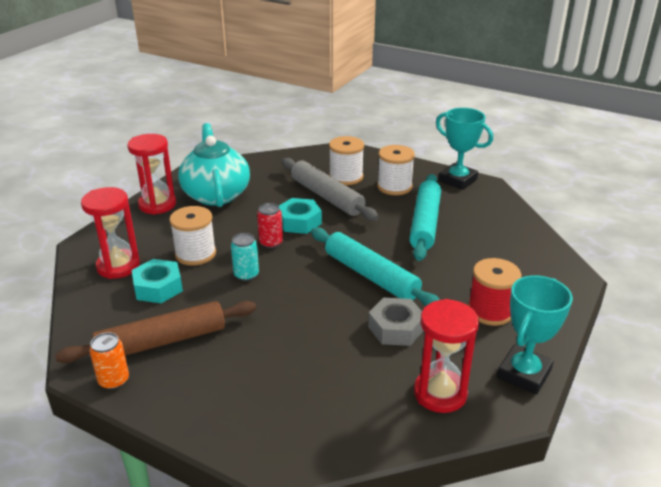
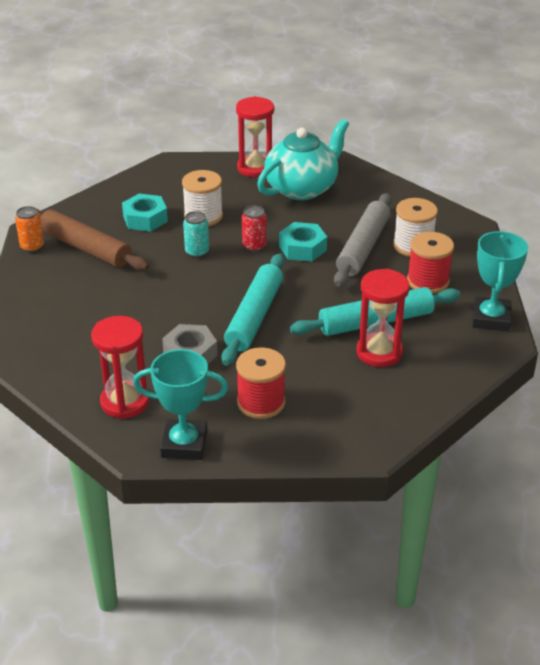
camera: 60 degrees right, 5 degrees up
red hourglass [81,187,140,279] -> red hourglass moved to [357,269,410,367]
white spool [377,145,415,195] -> red spool [407,232,454,293]

